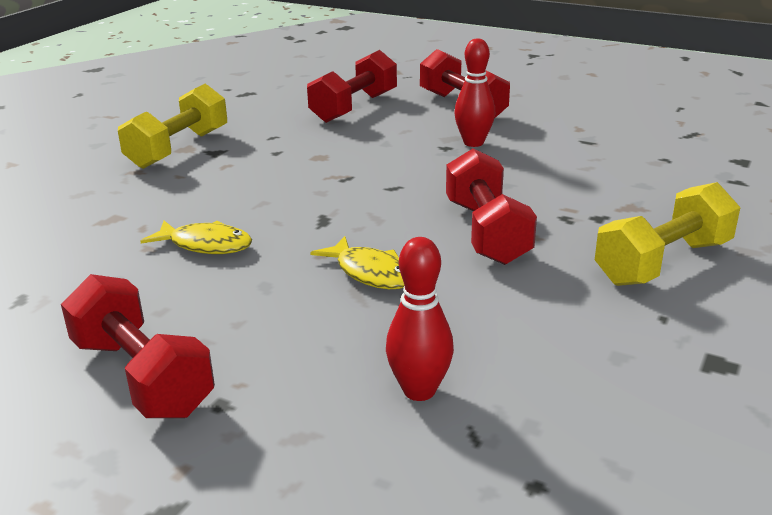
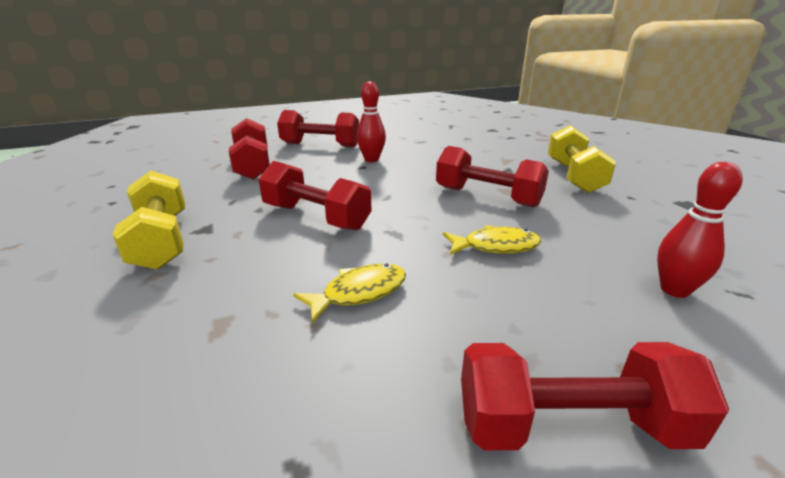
camera: 50 degrees left, 0 degrees up
none -> red dumbbell [258,161,371,231]

